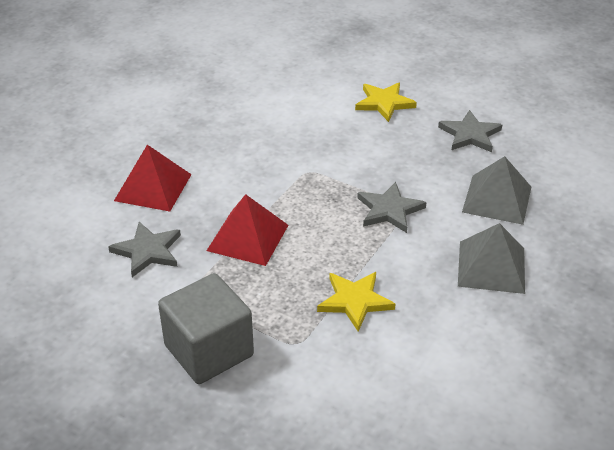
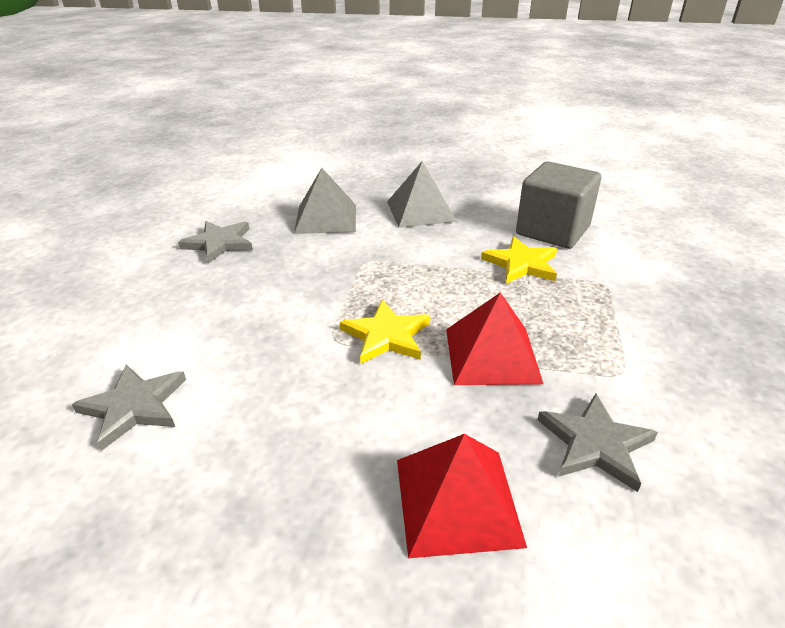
camera: 110 degrees left, 5 degrees down
grey cube [158,273,254,384] -> grey cube moved to [516,161,601,249]
yellow star [355,82,417,122] -> yellow star moved to [340,300,430,364]
grey star [357,182,426,233] -> grey star moved to [72,365,186,451]

